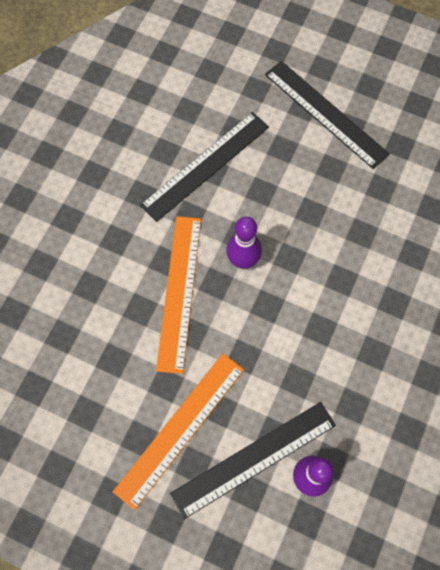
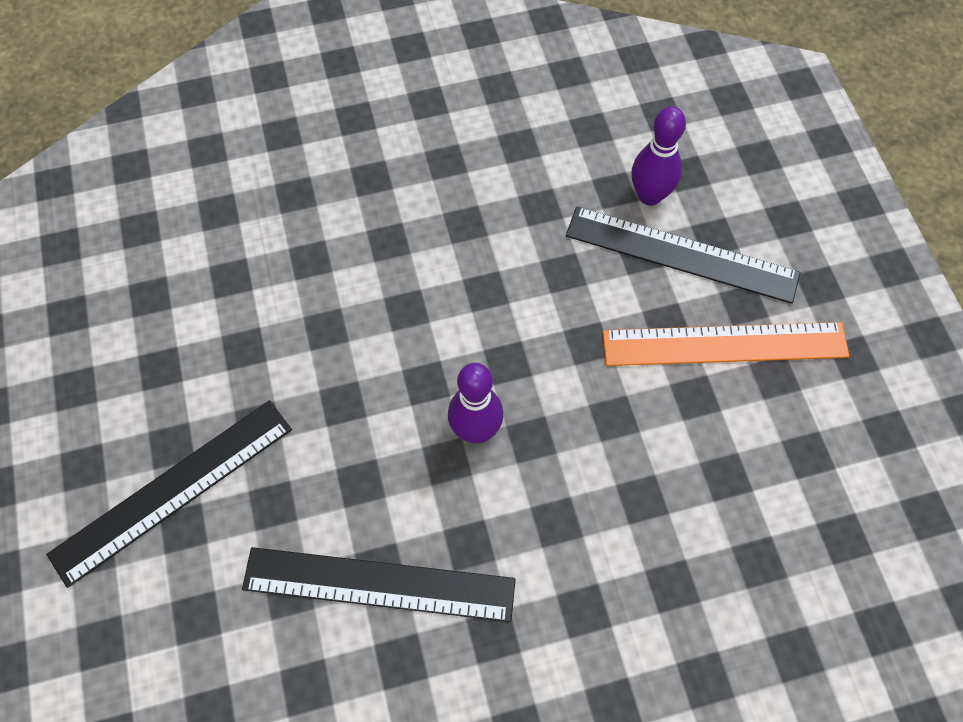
camera: 130 degrees left, 5 degrees down
orange ruler [156,216,201,374] -> none
black ruler [265,61,390,169] -> black ruler turned 45 degrees clockwise [46,400,292,588]

